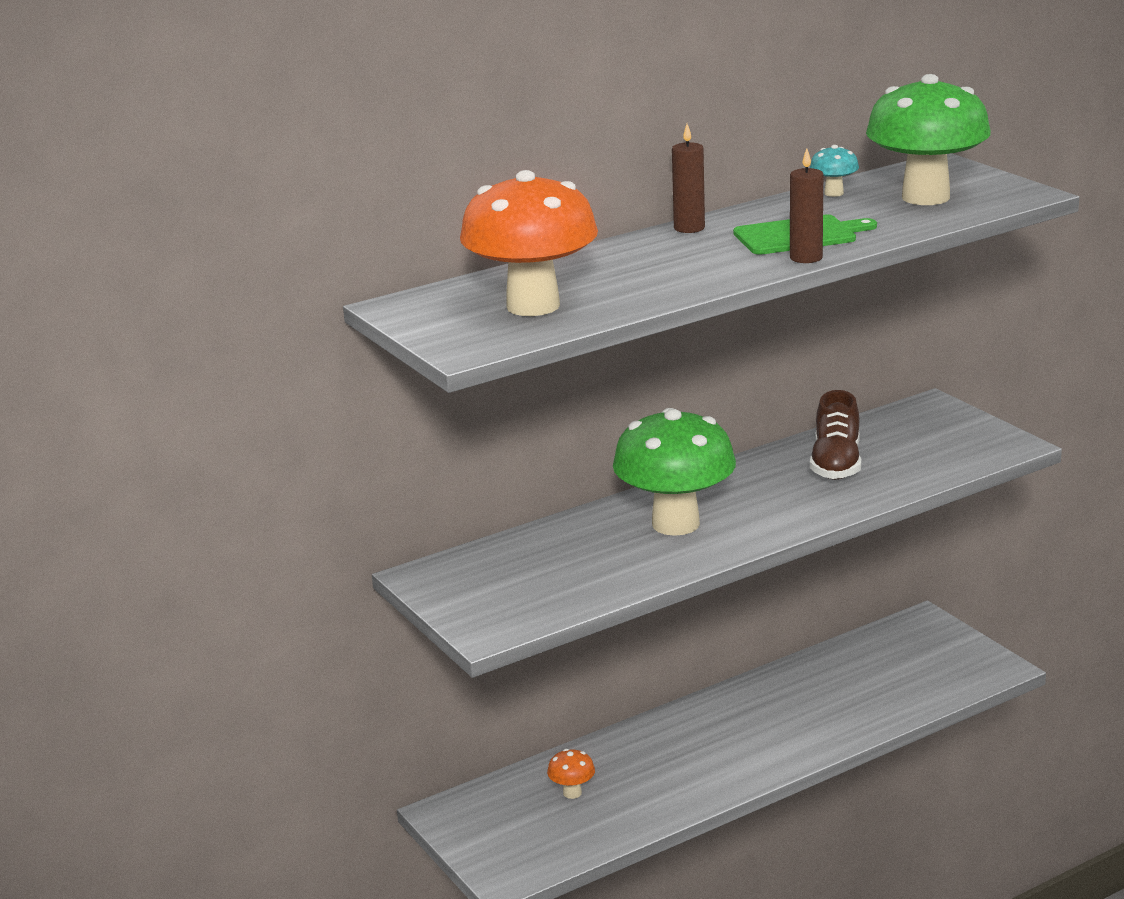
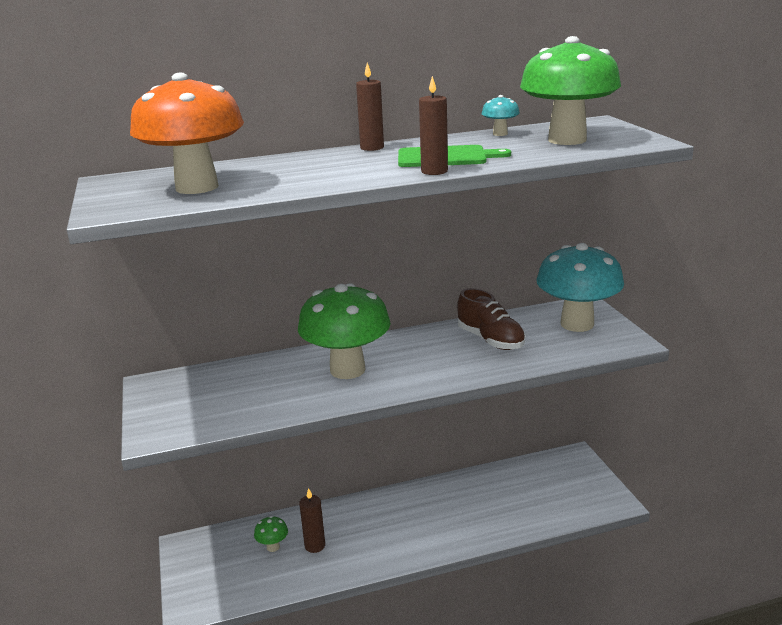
camera: 15 degrees right, 0 degrees up
orange mushroom [547,749,595,799] -> green mushroom [254,516,288,552]
brown shoe [810,390,861,480] -> brown shoe turned 60 degrees counterclockwise [457,288,526,350]
none -> brown candle [299,488,325,553]
none -> turquoise mushroom [537,243,624,332]

